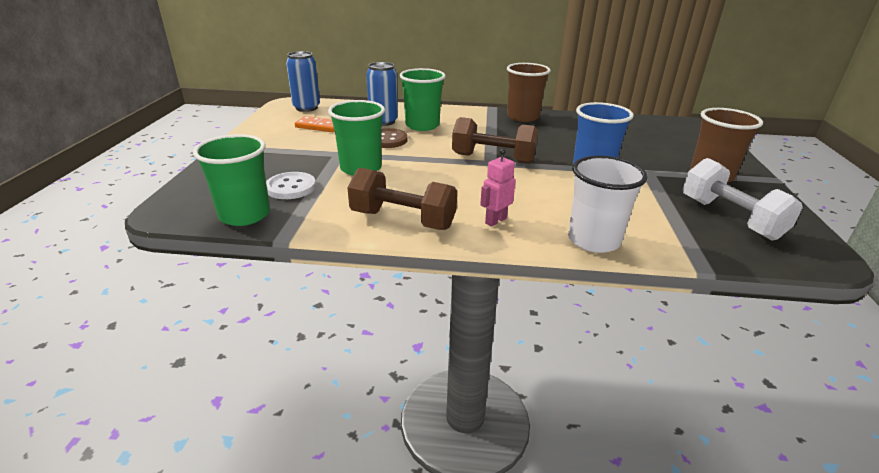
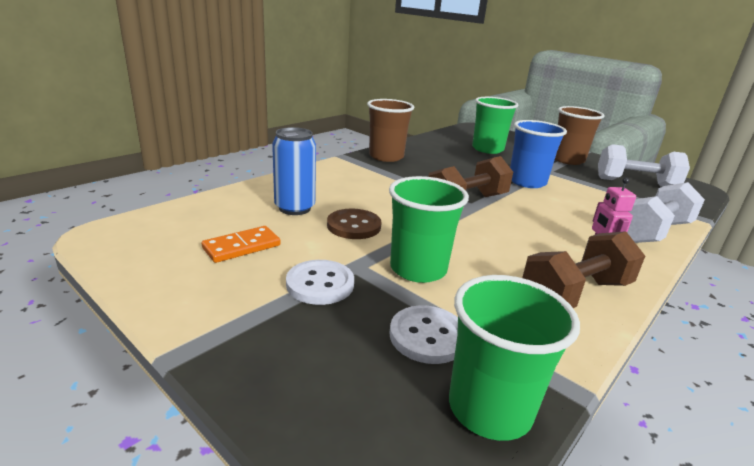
camera: 55 degrees left, 5 degrees down
blue can [286,51,320,112] -> none
green cup [399,68,446,131] -> green cup moved to [472,97,519,154]
white cup [568,156,648,253] -> white dumbbell [627,182,705,243]
none -> white button [286,260,354,305]

